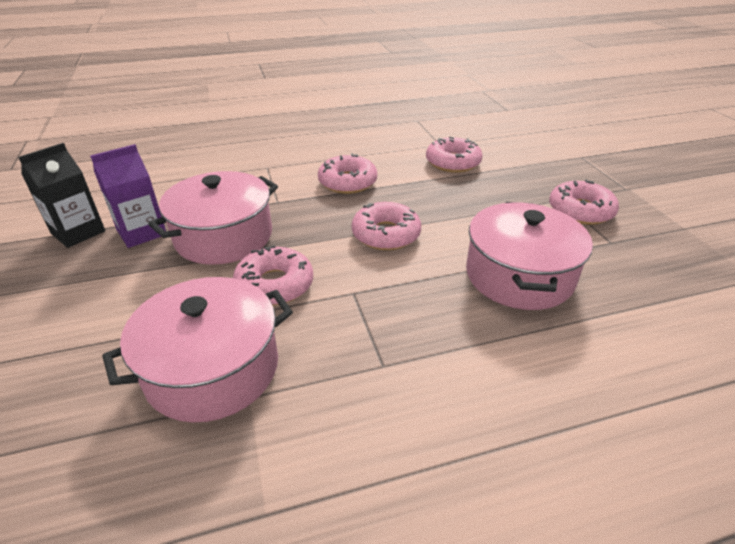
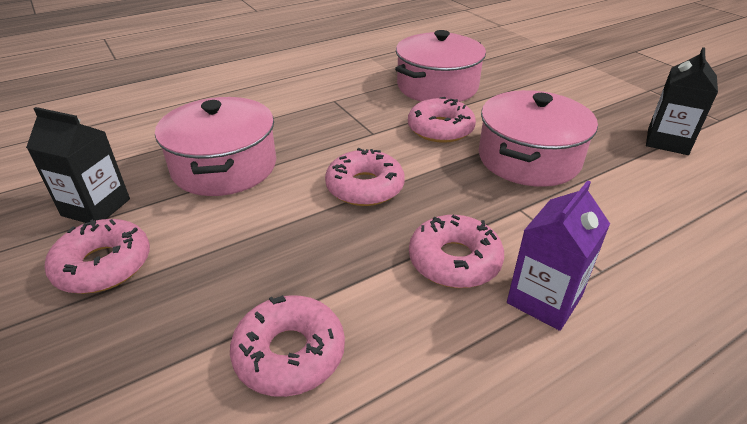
camera: 165 degrees right, 0 degrees up
purple carton [90,144,166,248] -> purple carton moved to [507,180,610,331]
none -> black carton [26,107,130,223]

